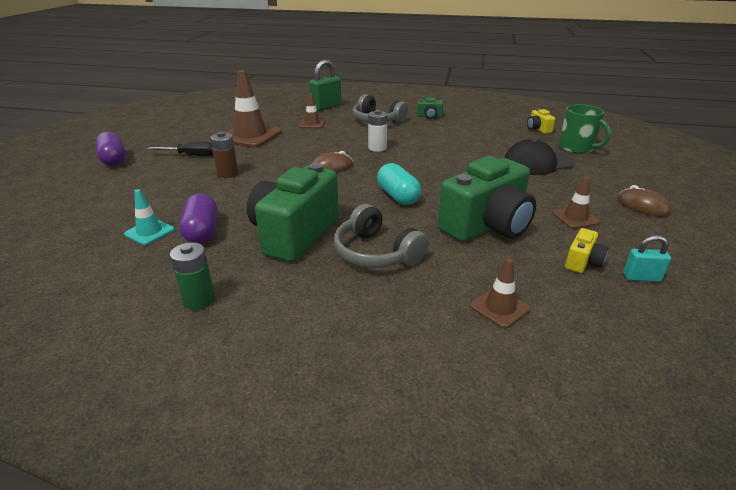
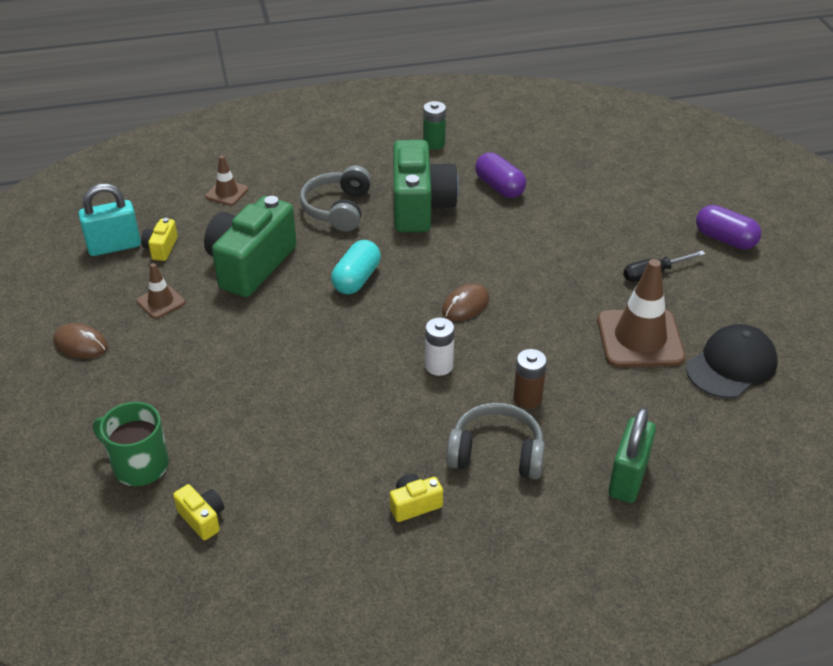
camera: 155 degrees right, 10 degrees up
turquoise traffic cone [124,189,175,245] -> none
brown battery [210,132,238,178] -> brown battery moved to [513,349,547,408]
brown traffic cone [299,93,325,128] -> none
grey headphones [334,204,429,268] -> grey headphones turned 105 degrees counterclockwise [300,165,371,231]
turquoise capsule [377,163,421,205] -> turquoise capsule turned 75 degrees clockwise [331,240,381,294]
green camera [417,97,443,119] -> yellow camera [390,474,443,522]
black cap [505,139,574,175] -> black cap moved to [686,324,778,398]
turquoise padlock [623,235,671,282] -> turquoise padlock [79,184,141,256], size x1.78

